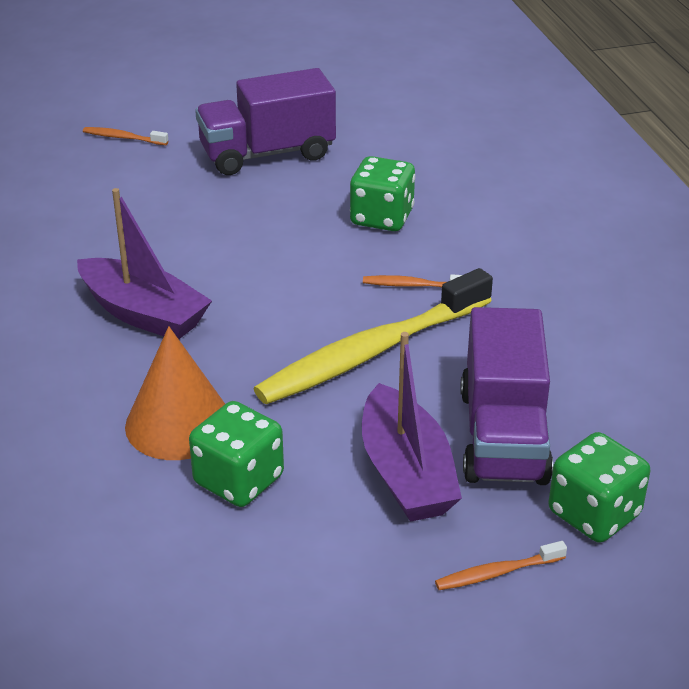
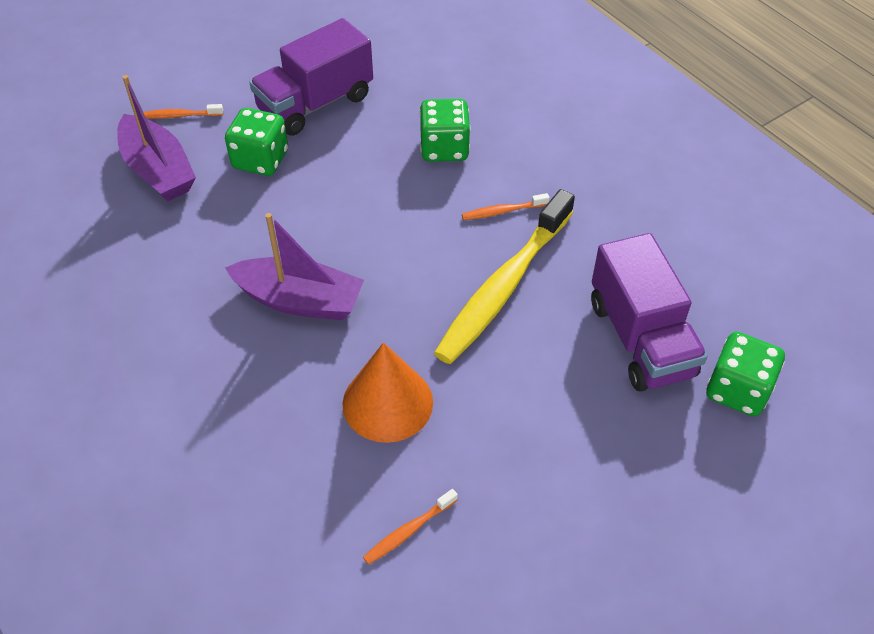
camera: 20 degrees left, 15 degrees up
green dice [189,401,284,507] -> green dice moved to [225,108,288,176]
purple boat [362,332,462,522] -> purple boat moved to [117,75,196,201]
orange toothbrush [435,541,567,590] -> orange toothbrush moved to [363,489,458,565]

